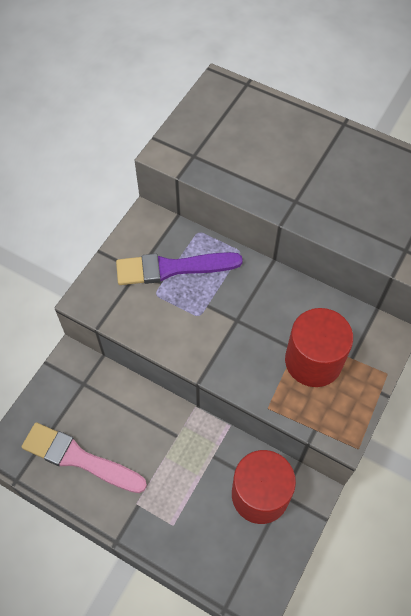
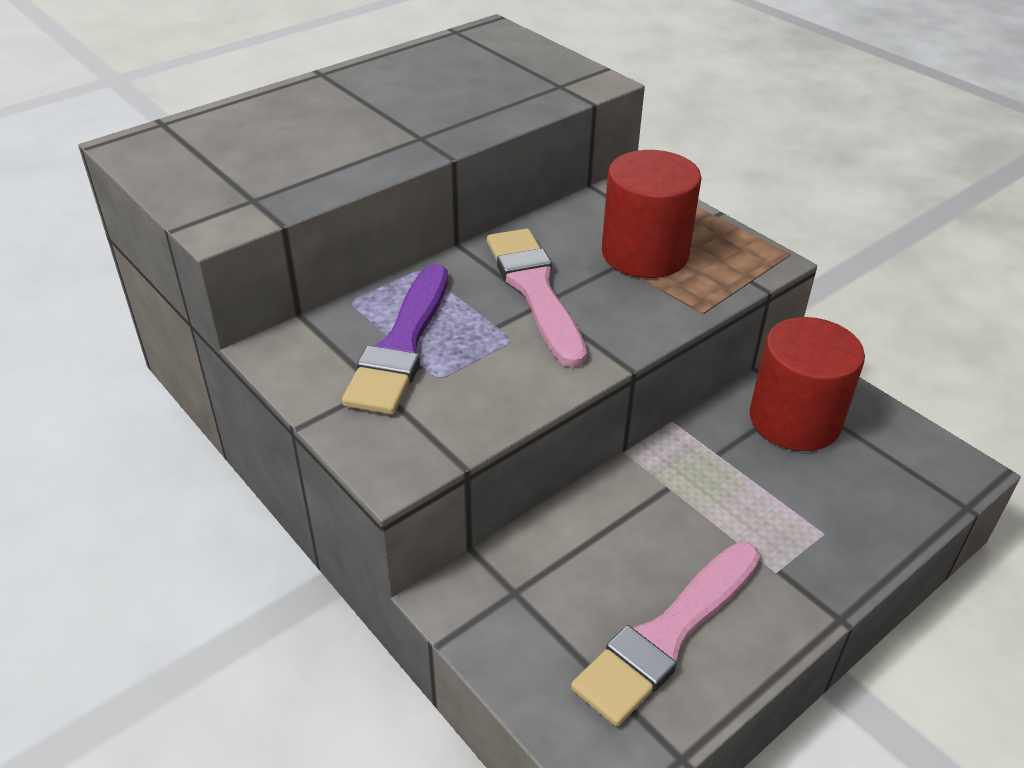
camera: 70 degrees left, 20 degrees down
none -> pink brush [487,228,587,367]

